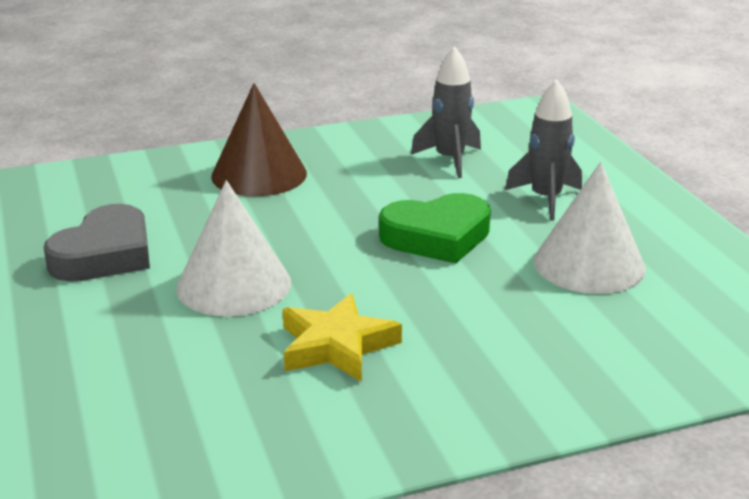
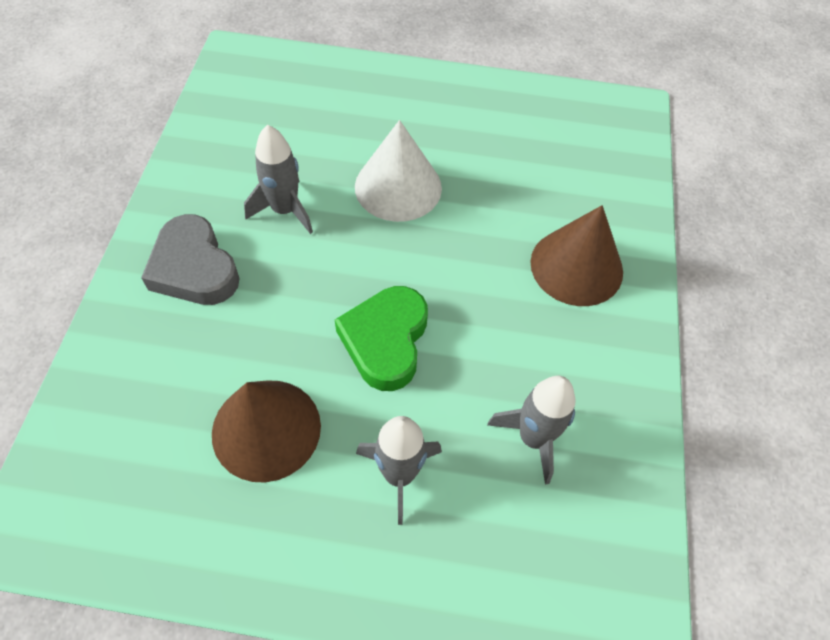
camera: 115 degrees right, 30 degrees up
grey heart [44,204,150,282] -> grey heart moved to [141,214,240,305]
yellow star [283,293,402,382] -> grey rocket [244,125,313,234]
white cone [533,162,646,294] -> brown cone [212,380,321,482]

